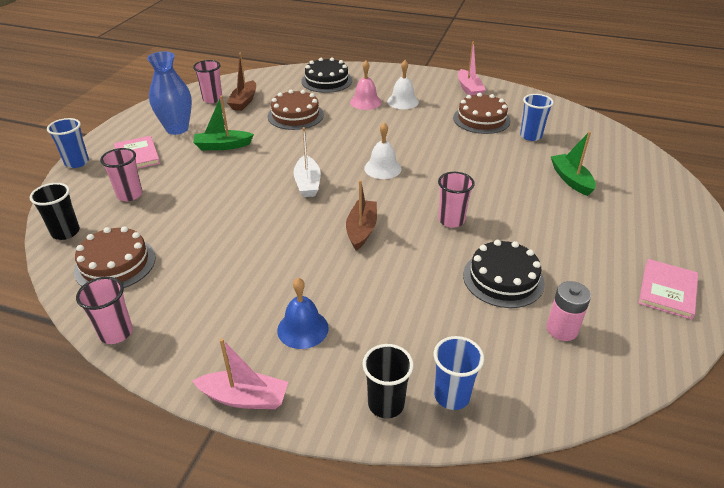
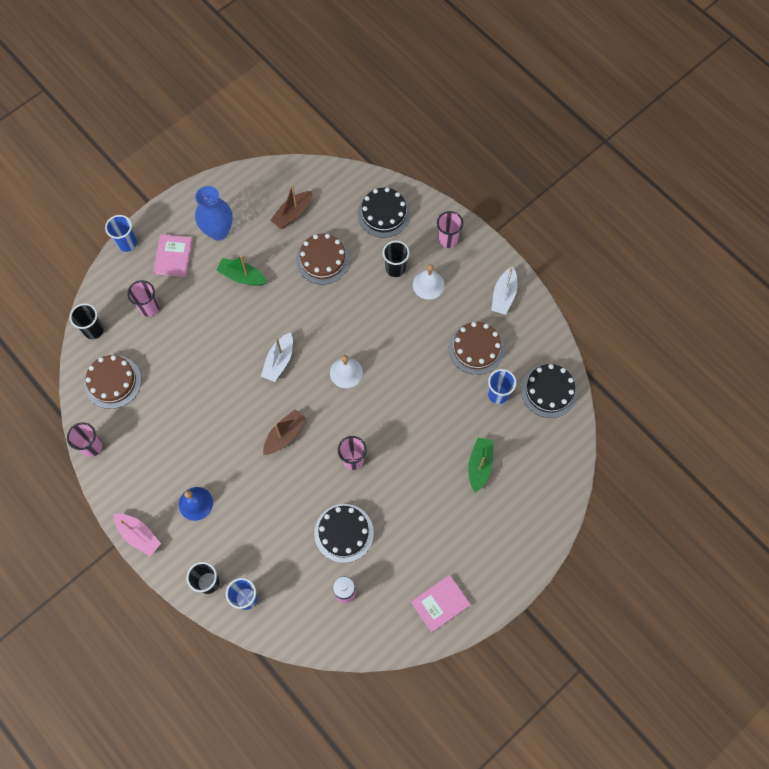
camera: 30 degrees right, 30 degrees up
pink cup [193,60,222,103] -> pink cup moved to [437,211,463,248]
pink bell [350,60,382,110] -> black cup [383,241,410,277]
pink boat [458,41,486,95] -> white boat [491,267,517,315]
none -> black cake [521,364,578,418]

